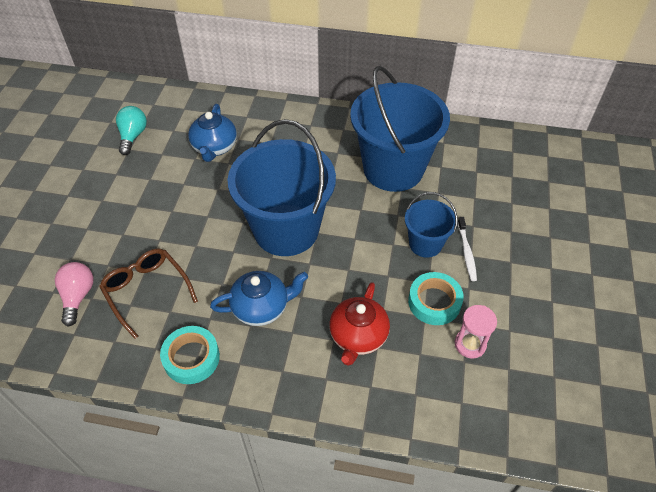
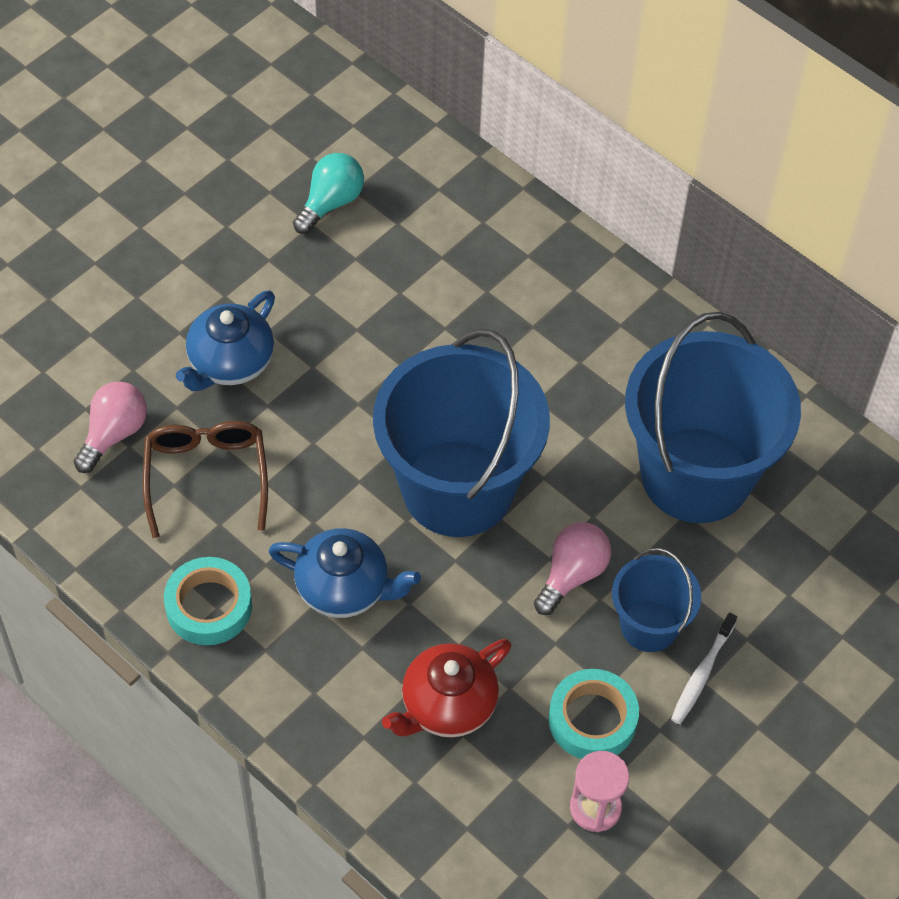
camera: 30 degrees right, 5 degrees up
blue teapot [188,104,237,162] -> blue teapot moved to [176,290,275,392]
none -> pink light bulb [534,522,611,615]

